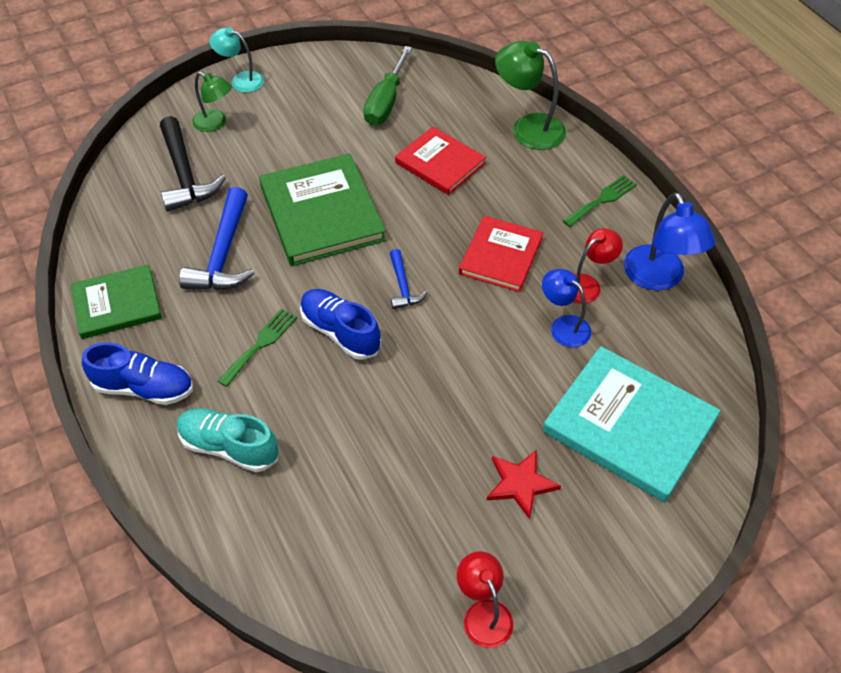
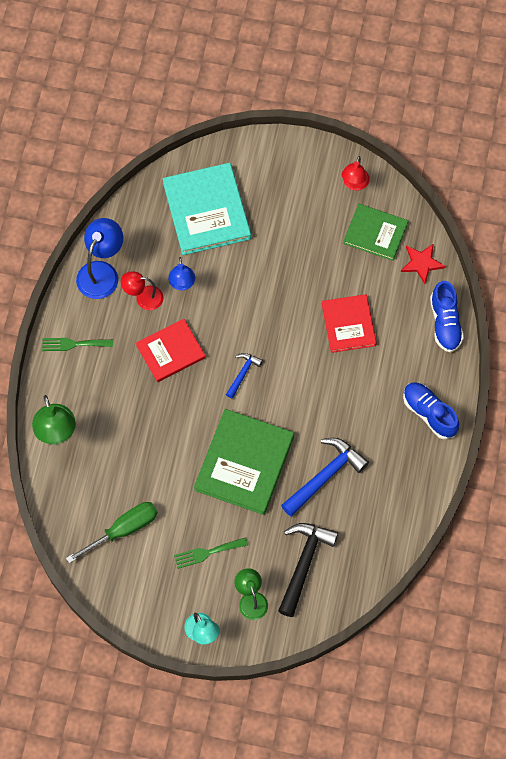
camera: 140 degrees left, 15 degrees up
green book [71,264,162,339] -> green book moved to [343,204,408,261]
turquoise shoe [177,408,278,472] -> none
green fork [218,309,297,387] -> green fork moved to [174,537,248,569]
blue shoe [300,289,381,360] -> blue shoe moved to [430,281,464,352]
red book [395,126,486,195] -> red book moved to [322,294,377,353]
red star [487,450,561,519] -> red star moved to [401,243,446,284]

